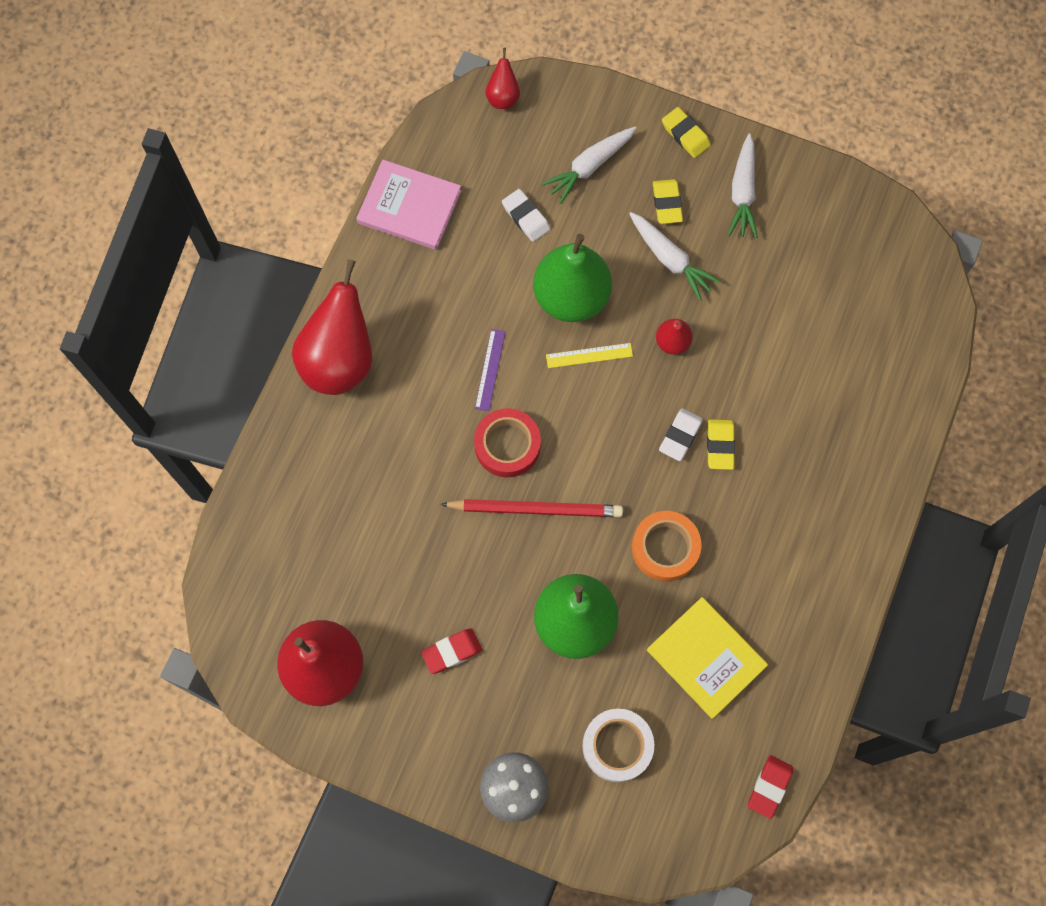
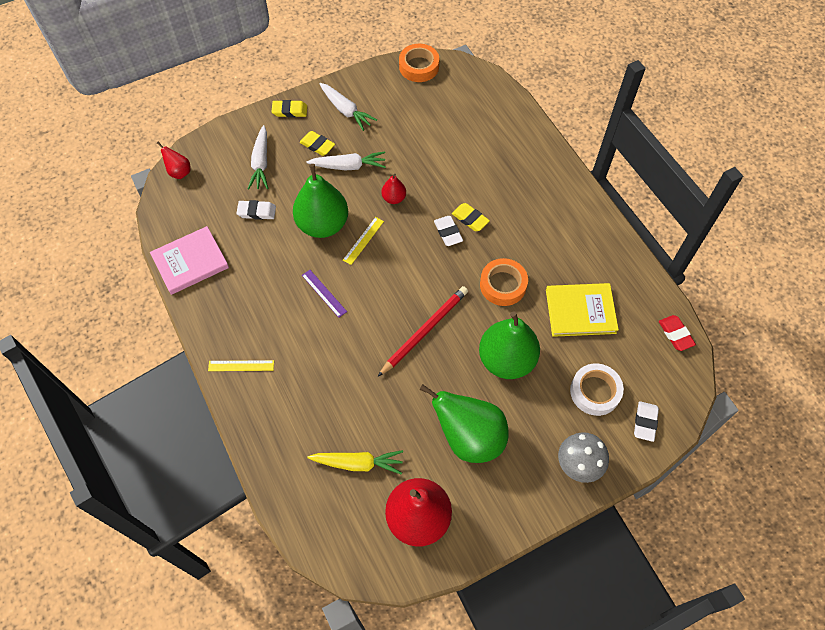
camera: 50 degrees left, 10 degrees down
red pear [292,259,372,395] -> yellow ruler [208,360,274,371]
red eraser [421,628,482,674] -> green pear [419,384,508,463]
red tape [474,408,541,477] -> none
none -> yellow carrot [307,450,403,475]
none -> orange tape [399,44,439,82]
none -> white eraser [634,401,659,442]

